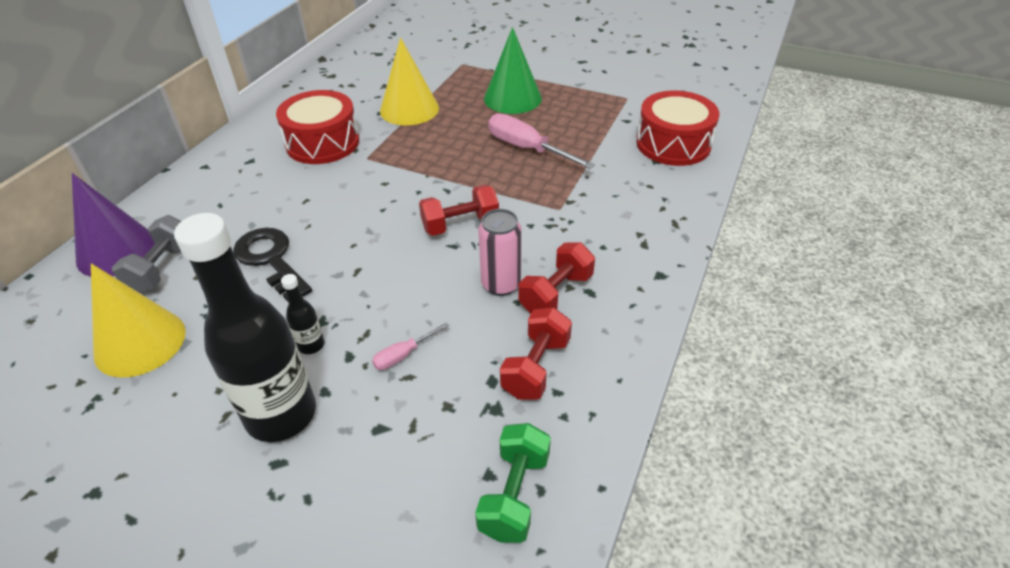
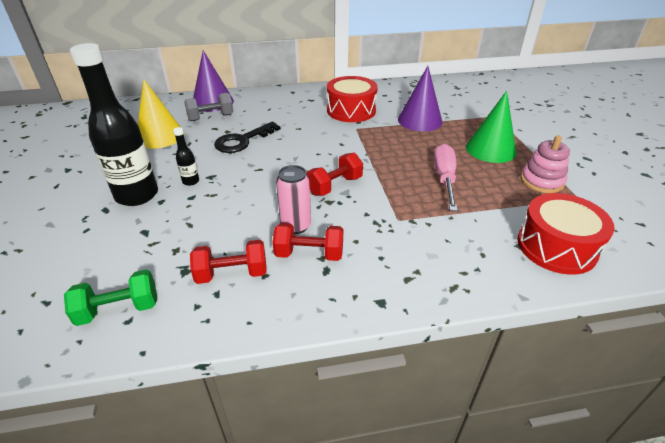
camera: 55 degrees right, 5 degrees down
black key [233,228,312,303] -> black key turned 150 degrees counterclockwise [214,121,281,153]
pink screwdriver [372,323,449,370] -> none
yellow cone [380,37,439,126] -> purple cone [398,66,442,131]
red dumbbell [419,185,499,236] -> red dumbbell turned 75 degrees counterclockwise [306,153,363,196]
none -> pink stacking toy [521,136,570,193]

